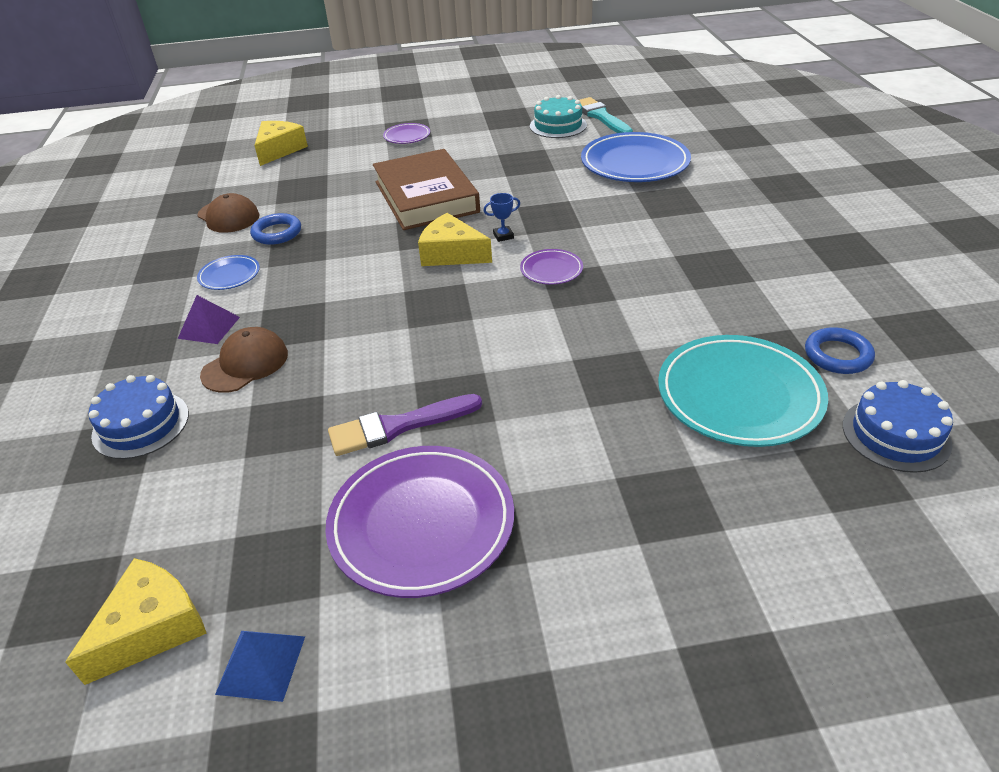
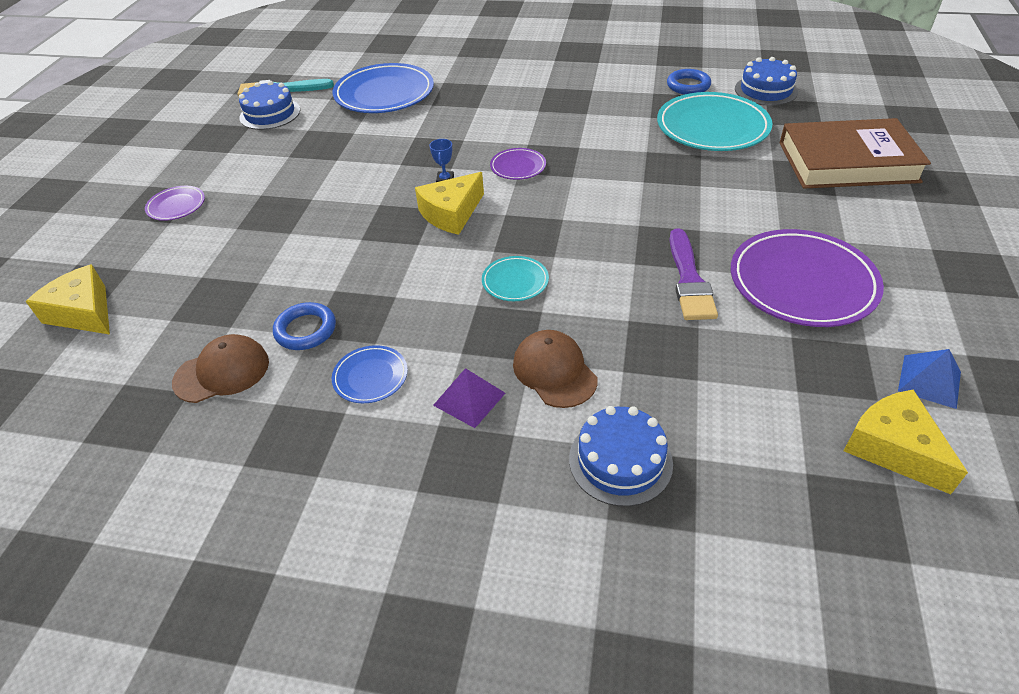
camera: 70 degrees left, 5 degrees up
brown book [373,149,480,230] -> brown book moved to [779,118,931,189]
turquoise cake [530,95,587,138] -> blue cake [239,81,300,130]
none -> turquoise plate [482,256,549,301]

